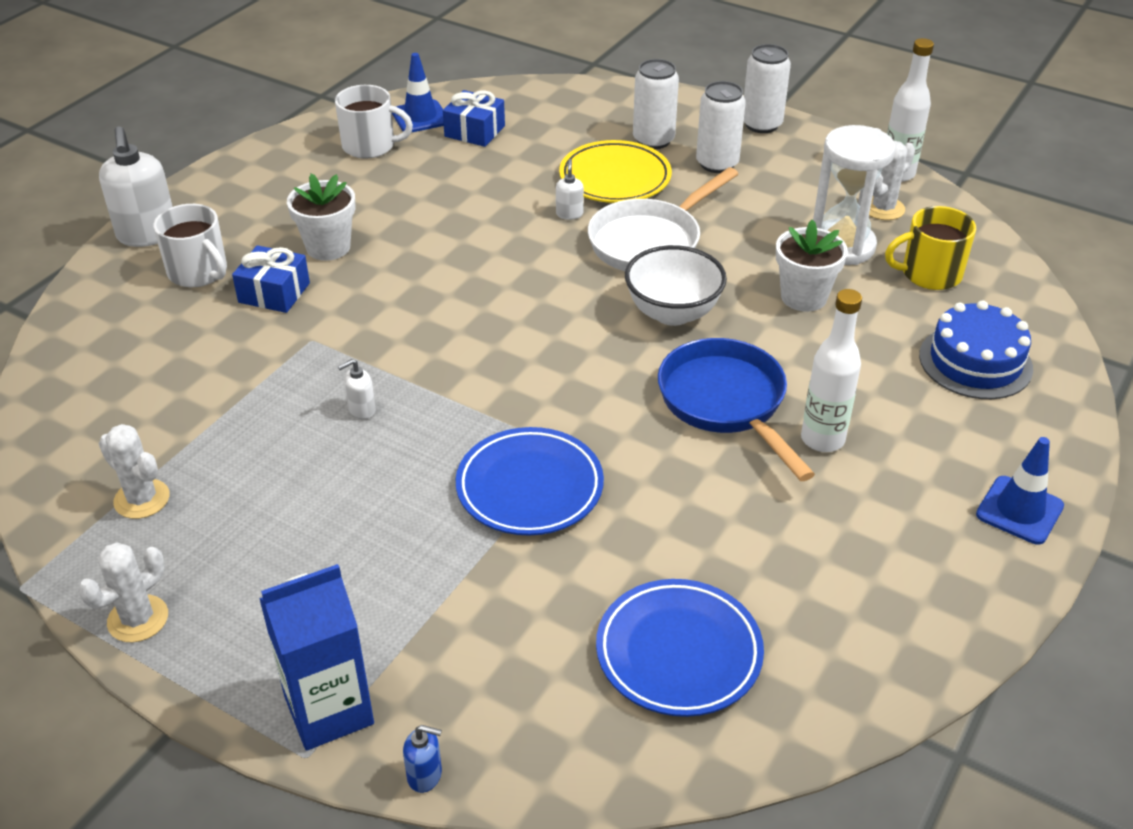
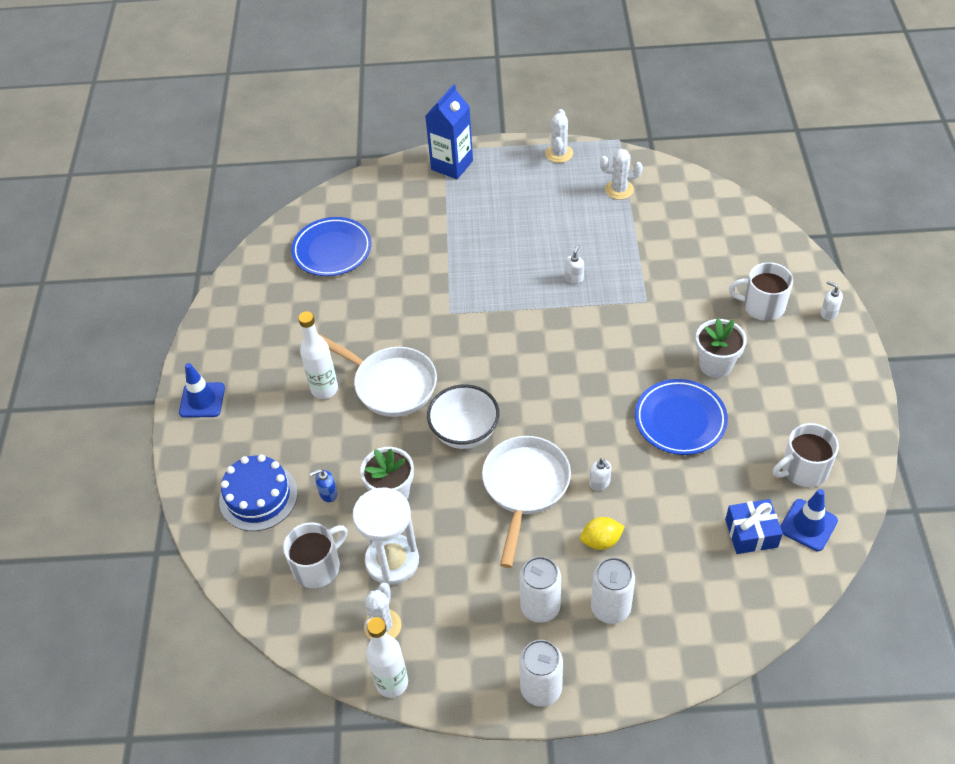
camera: 150 degrees right, 10 degrees up
white soap dispenser [99,126,173,247] -> white soap dispenser [821,281,843,320], size x0.46
blue gift [232,245,310,313] -> none
blue soap dispenser [403,725,442,793] -> blue soap dispenser moved to [310,469,337,502]
blue plate [456,427,604,536] -> blue plate moved to [635,379,728,455]
yellow plate [559,140,672,203] -> yellow lemon [580,517,625,550]
blue pan [658,338,815,481] -> white pan [318,334,437,417]
yellow mug [885,206,976,290] -> white mug [283,523,347,588]

